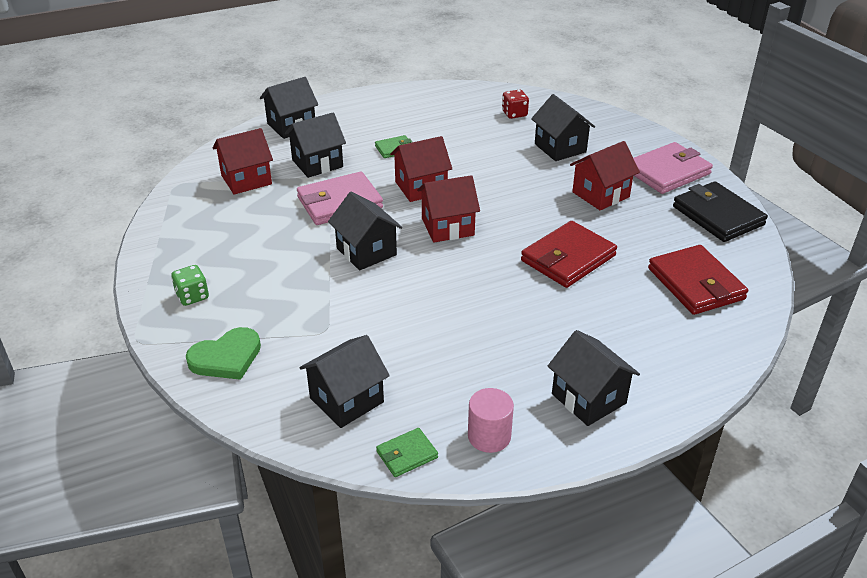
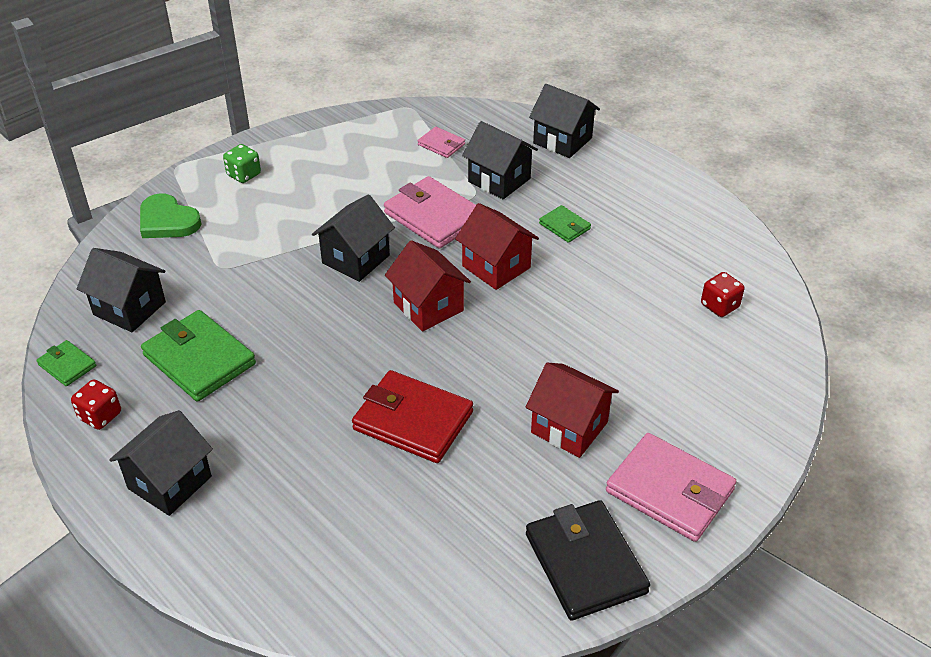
camera: 70 degrees right, 5 degrees up
red house [213,128,273,195] -> pink wallet [418,127,465,158]
pink cylinder [468,388,514,453] -> red dice [71,379,121,430]
black house [531,94,595,161] -> none
red wallet [648,245,748,315] -> none
black wallet [673,181,768,242] -> black wallet turned 60 degrees counterclockwise [526,500,650,620]
none -> green wallet [141,310,256,402]

